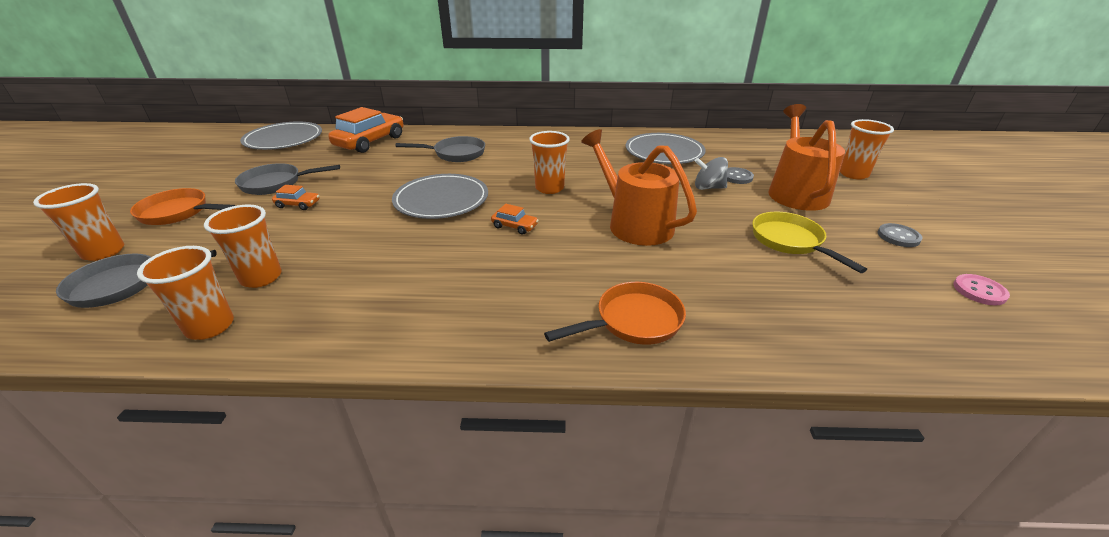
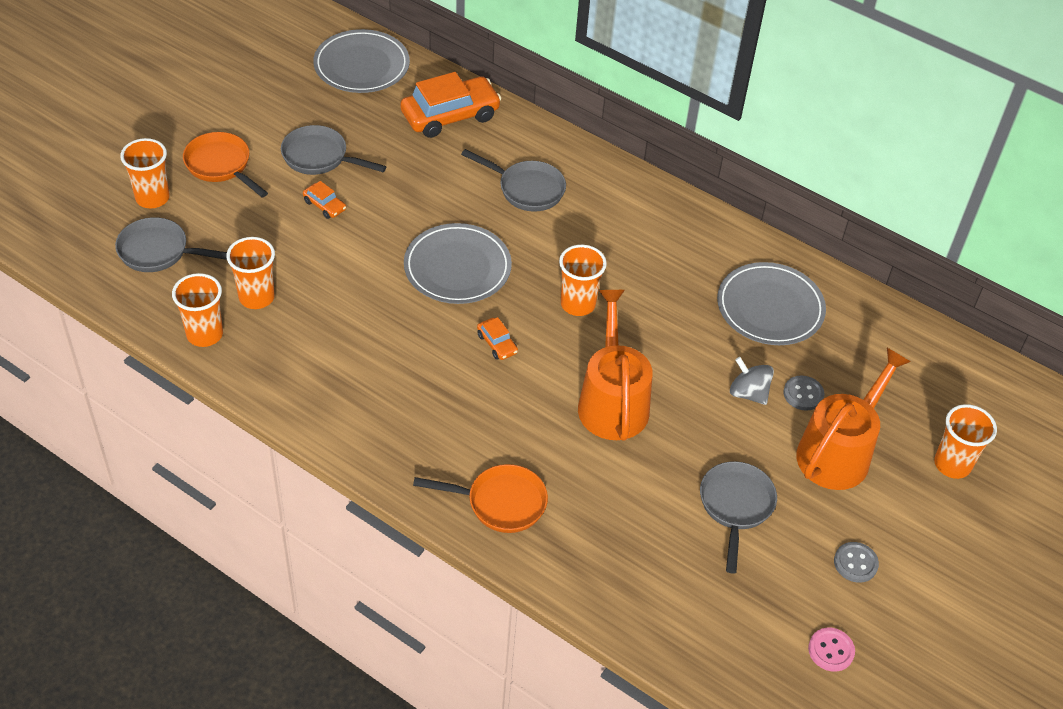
camera: 30 degrees right, 15 degrees up
yellow pan [752,212,867,273] -> grey pan [700,461,777,574]

